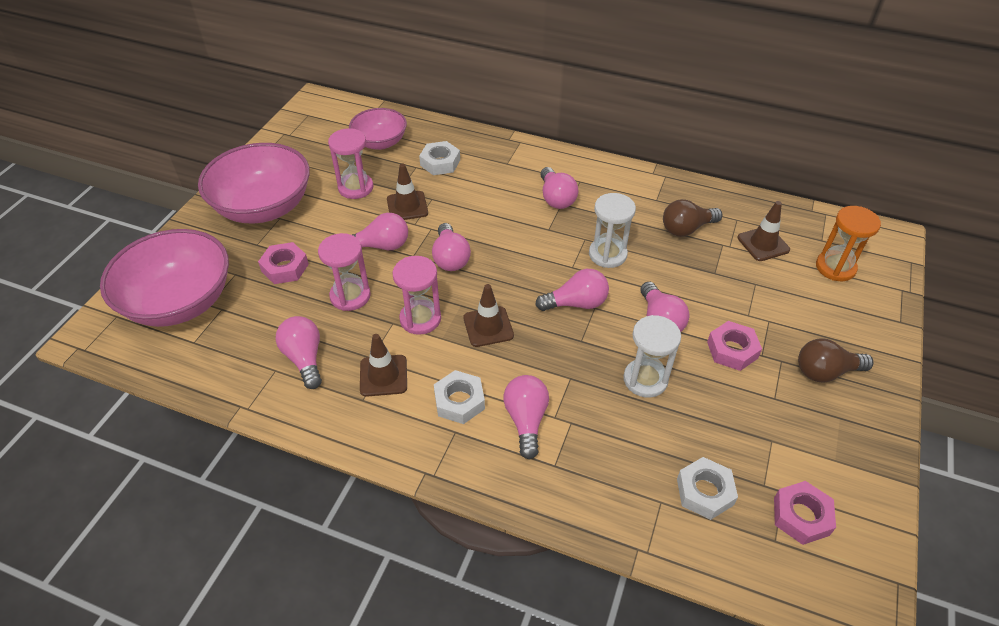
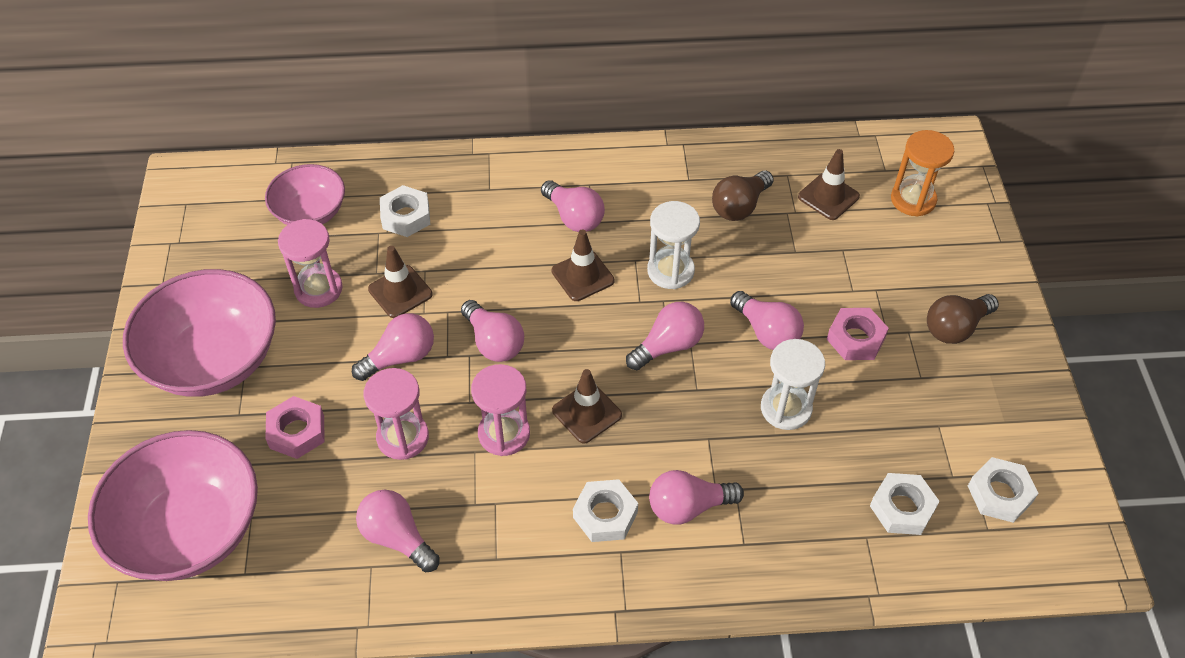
camera: 25 degrees left, 5 degrees up
brown traffic cone [360,334,407,397] -> brown traffic cone moved to [552,229,615,301]
pink light bulb [503,375,549,460] -> pink light bulb turned 75 degrees counterclockwise [649,470,744,525]
pink nut [774,481,836,545] -> white nut [968,457,1039,523]

